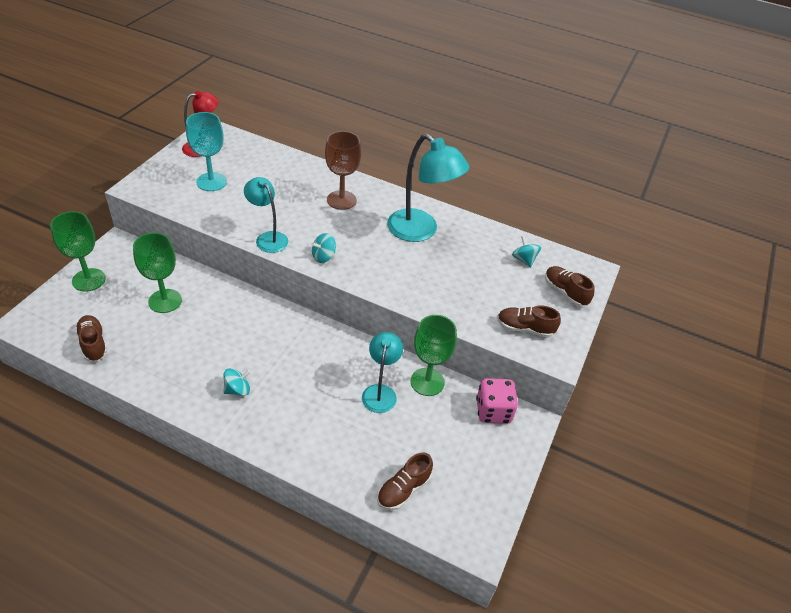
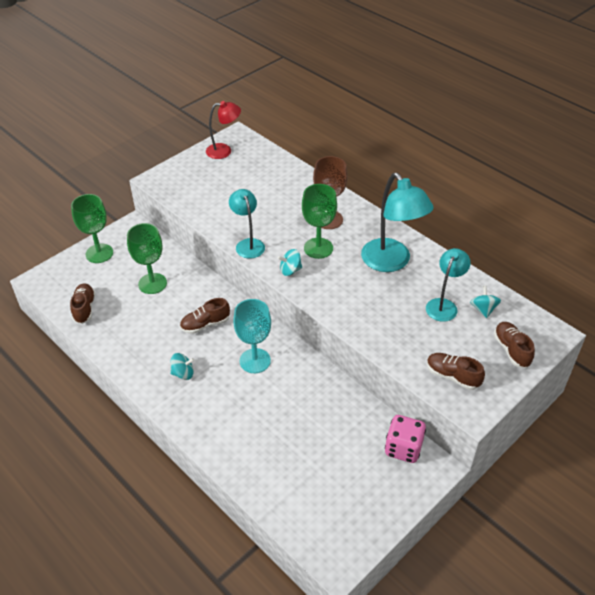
camera: 25 degrees right, 0 degrees up
turquoise goblet [186,112,227,191] -> turquoise goblet moved to [233,299,271,373]
turquoise lamp [362,332,403,413] -> turquoise lamp moved to [426,248,471,322]
brown shoe [377,452,433,510] -> brown shoe moved to [180,298,230,334]
green goblet [411,315,457,396] -> green goblet moved to [302,184,337,259]

